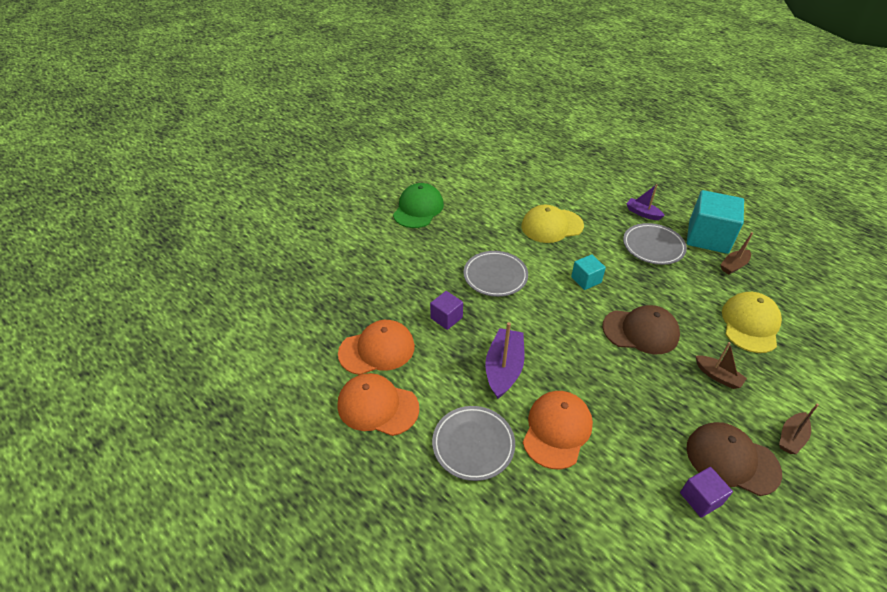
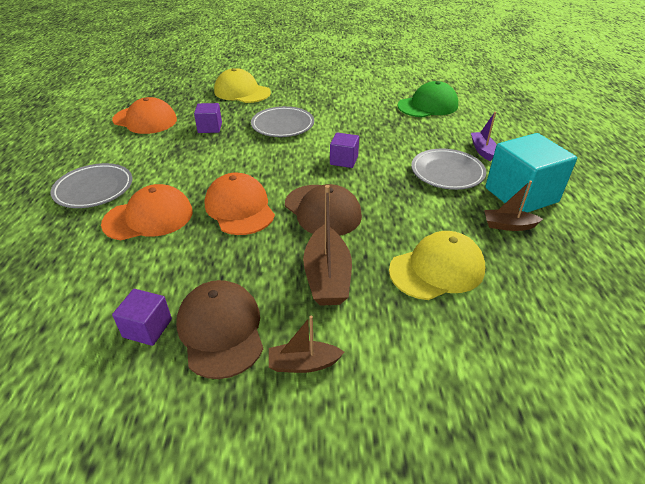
camera: 45 degrees right, 5 degrees down
orange cap [337,373,419,436] -> orange cap moved to [205,172,275,235]
green cap [393,183,444,228] -> green cap moved to [398,81,458,117]
purple boat [485,322,524,399] -> none
yellow cap [521,205,584,243] -> yellow cap moved to [214,68,271,103]
turquoise cube [571,254,606,290] -> purple cube [330,132,359,168]
brown boat [696,342,747,389] -> brown boat [303,185,352,306], size x1.67

